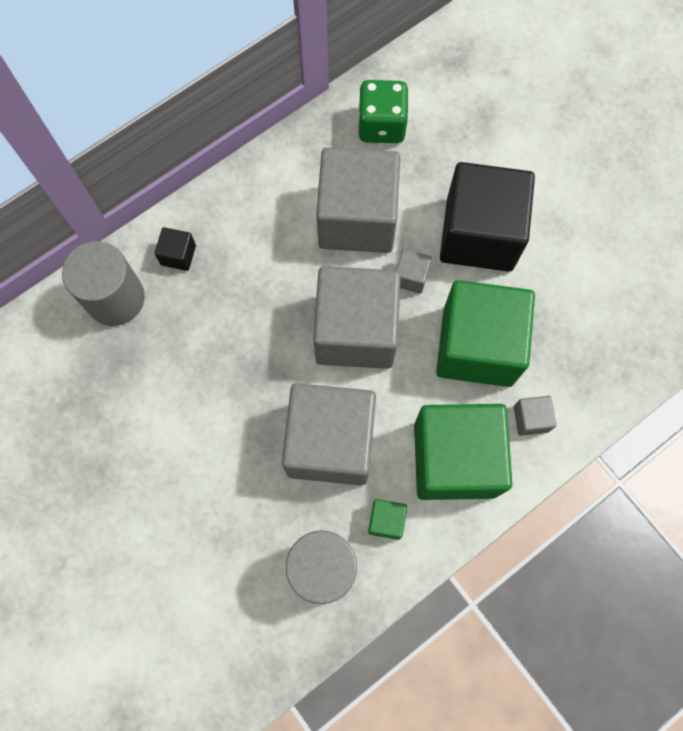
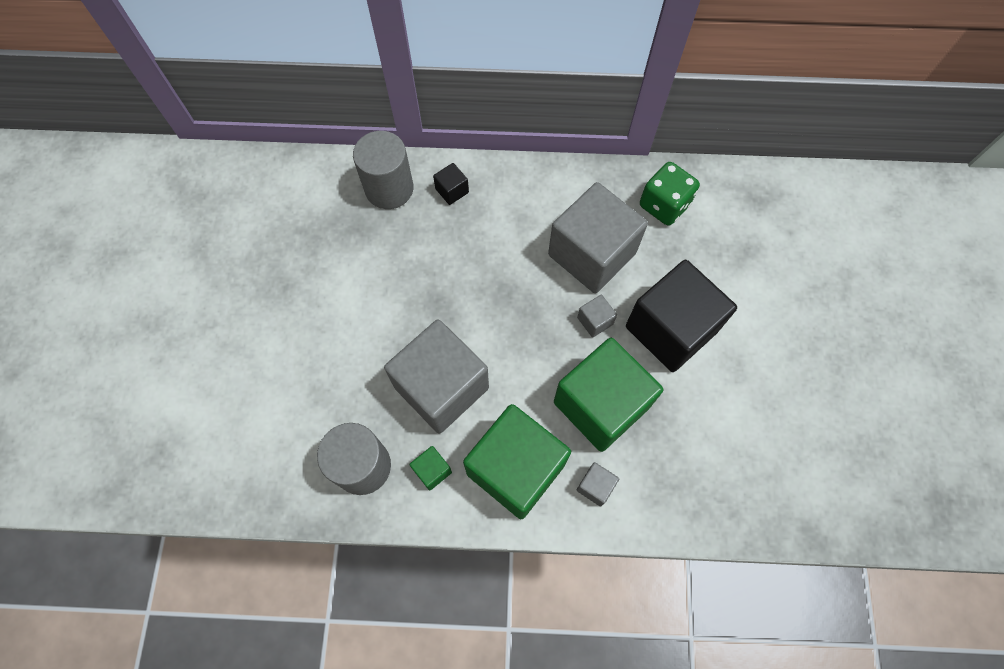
camera: 40 degrees right, 5 degrees down
grey cube [313,266,401,369] -> none

